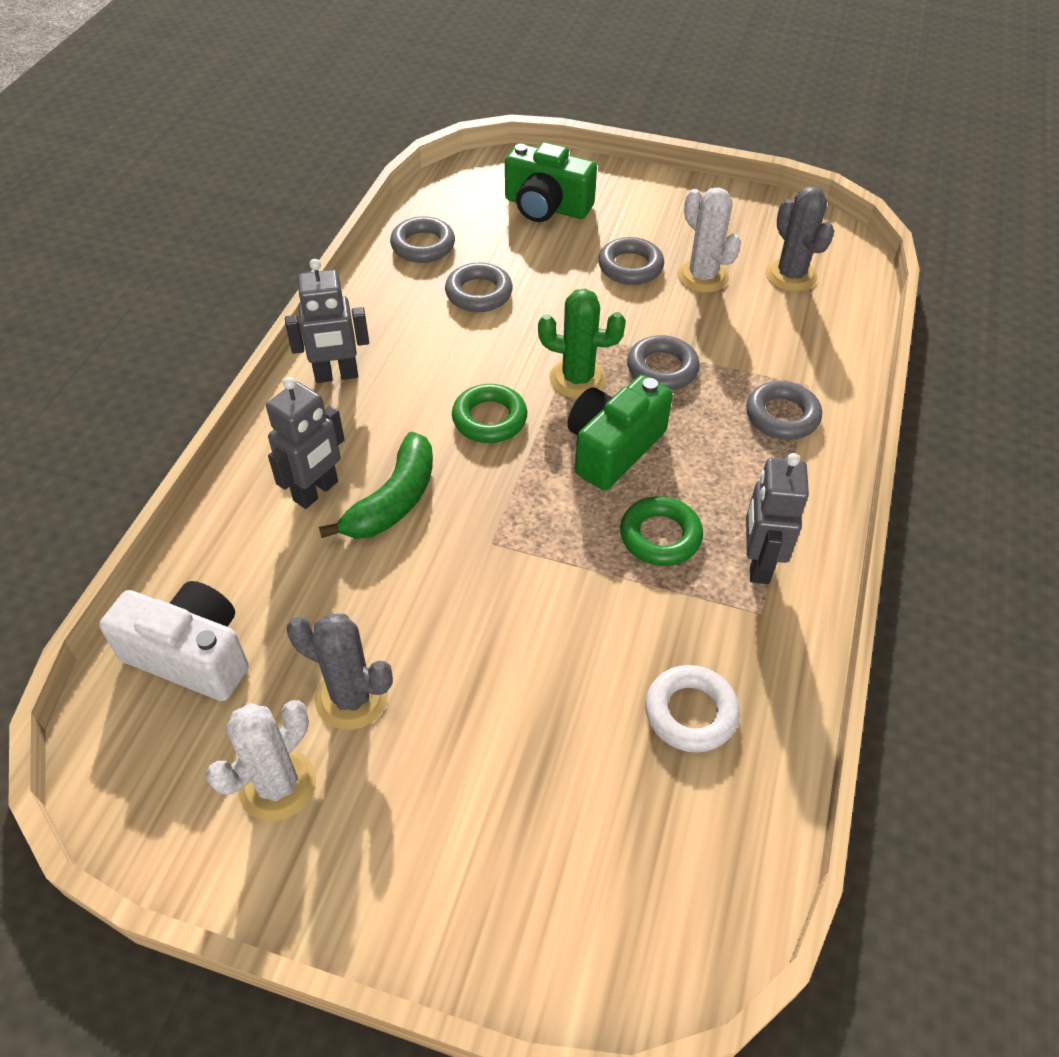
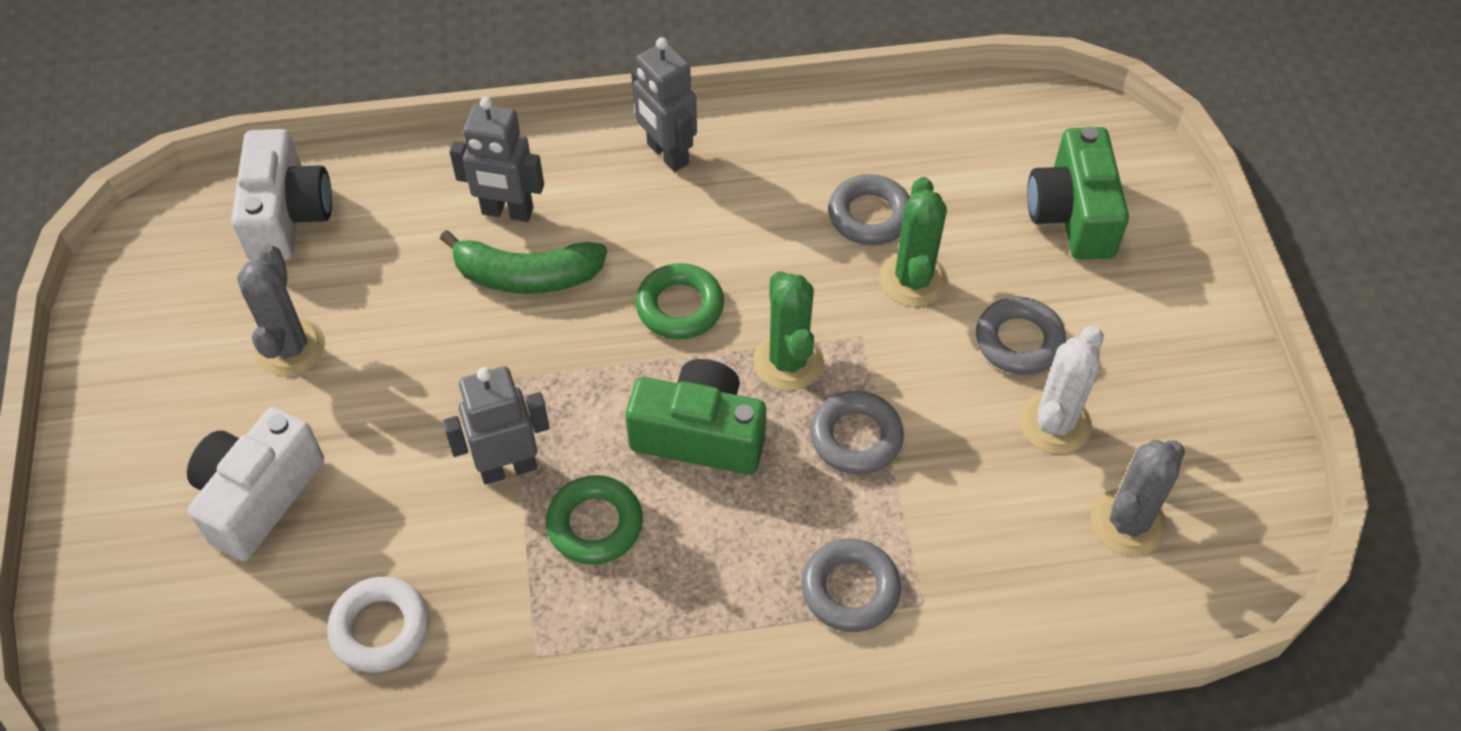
camera: 65 degrees right, 5 degrees up
white cactus [206,700,316,821] -> none
grey ring [390,216,455,263] -> none
grey robot [746,453,809,584] -> grey robot moved to [443,366,550,484]
none -> white camera [187,407,324,561]
none -> green cactus [879,177,948,307]

